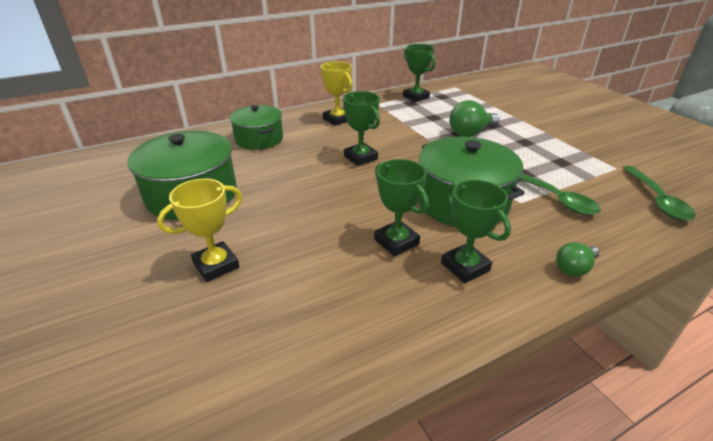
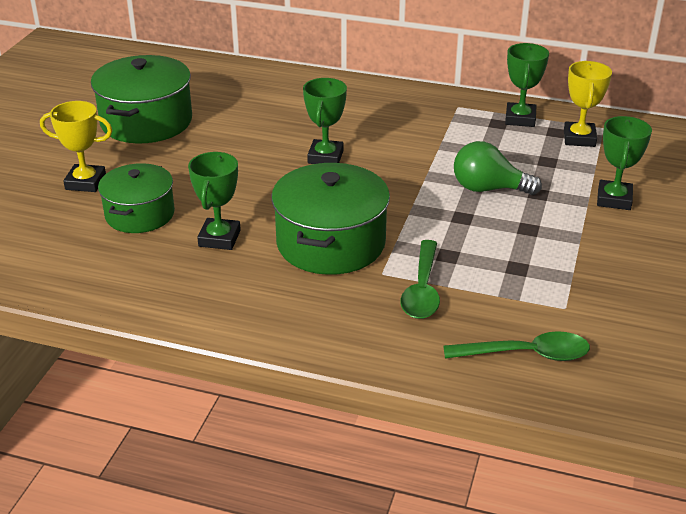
camera: 45 degrees right, 0 degrees up
green pot [230,105,283,150] -> green pot moved to [98,163,175,233]
yellow trophy [321,61,353,126] -> yellow trophy moved to [564,61,612,147]
green trophy [441,180,511,283] -> green trophy moved to [597,116,652,210]
green light bulb [556,242,599,277] -> none
green spoon [623,166,696,221] -> green spoon turned 135 degrees counterclockwise [443,331,590,361]

